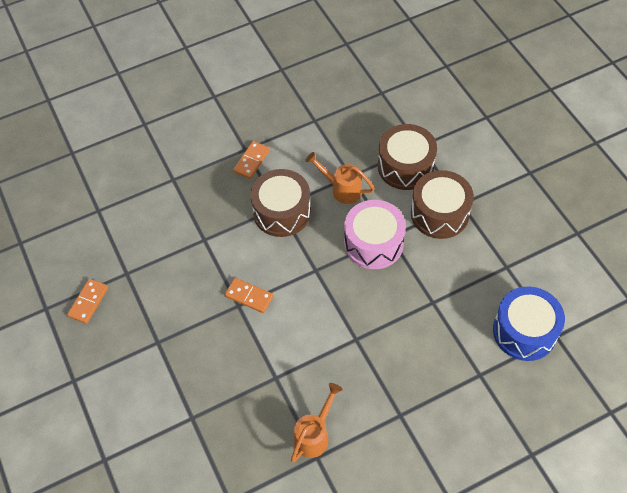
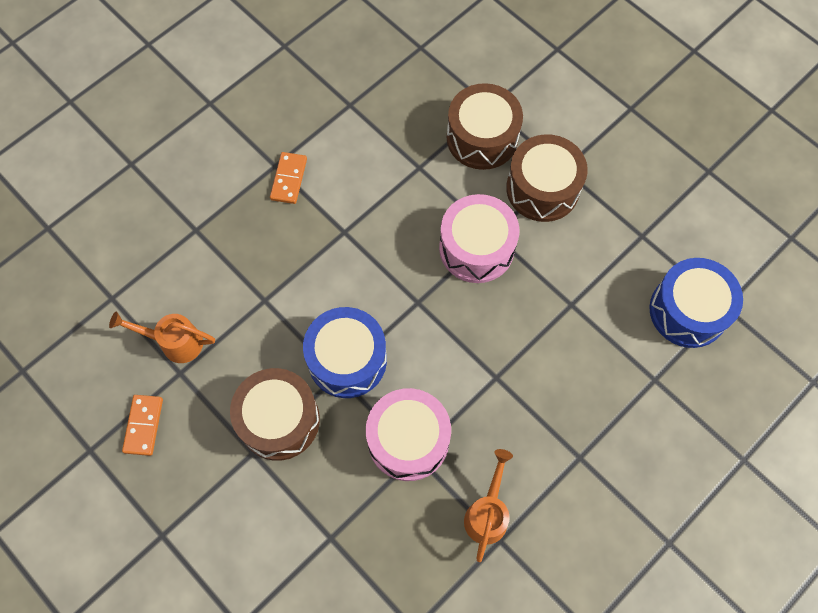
camera: 20 degrees left, 10 degrees up
orange domino [225,278,273,313] -> blue drum [303,307,387,398]
brown drum [250,169,311,237] -> brown drum moved to [230,368,320,461]
orange watering can [305,152,375,204] -> orange watering can moved to [109,311,215,363]
none -> pink drum [366,388,451,481]

